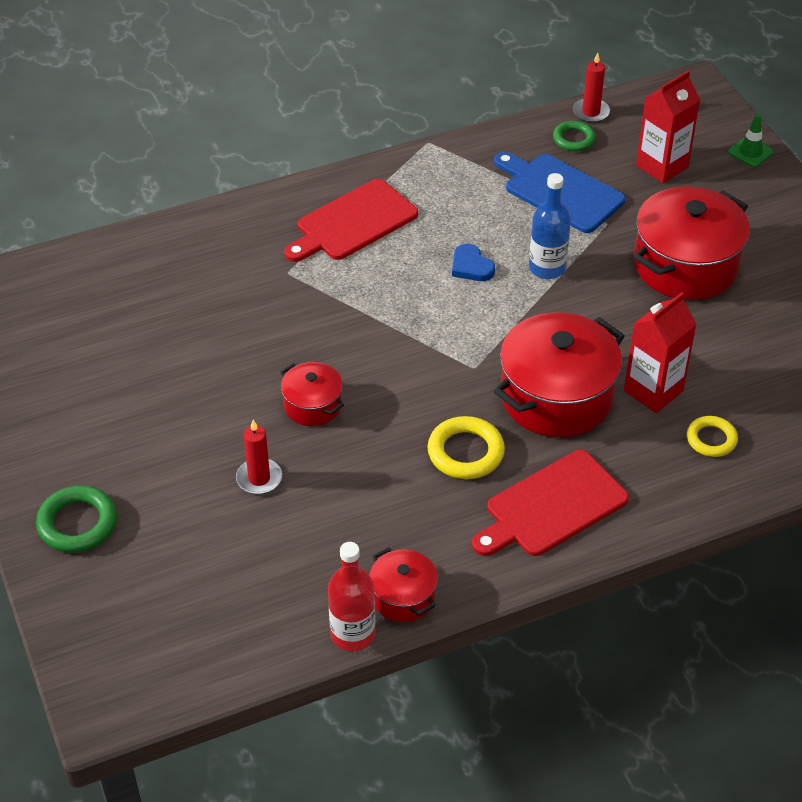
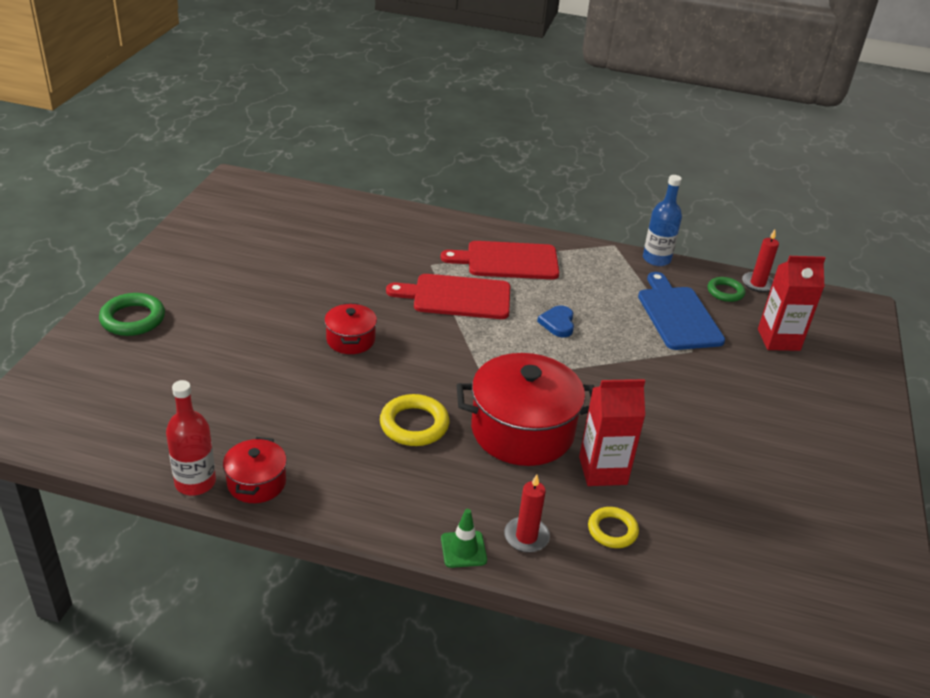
camera: 35 degrees right, 10 degrees down
red candle [236,420,282,494] -> red candle moved to [504,475,550,553]
red cutting board [472,450,629,556] -> red cutting board moved to [386,274,510,319]
blue bottle [529,173,571,279] -> blue bottle moved to [643,175,682,266]
red pot [634,186,750,300] -> none
green traffic cone [728,114,773,167] -> green traffic cone moved to [441,509,487,568]

